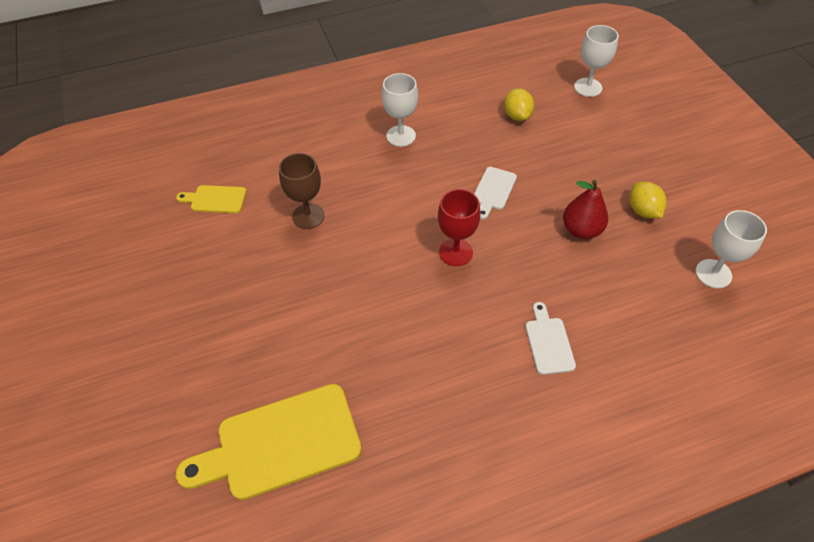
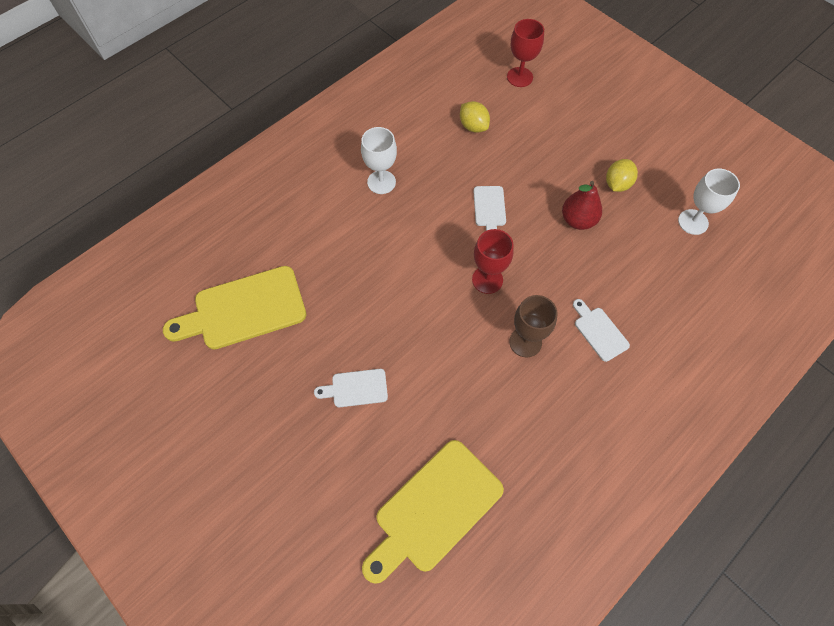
camera: 25 degrees left, 10 degrees up
yellow cutting board [176,185,247,213] -> yellow cutting board [163,266,306,349], size x2.01
brown goblet [279,153,325,229] -> brown goblet moved to [509,295,558,357]
white goblet [574,25,619,97] -> red goblet [507,19,544,87]
yellow lemon [629,182,667,218] -> yellow lemon turned 75 degrees clockwise [606,159,638,192]
none -> white cutting board [314,369,388,407]

